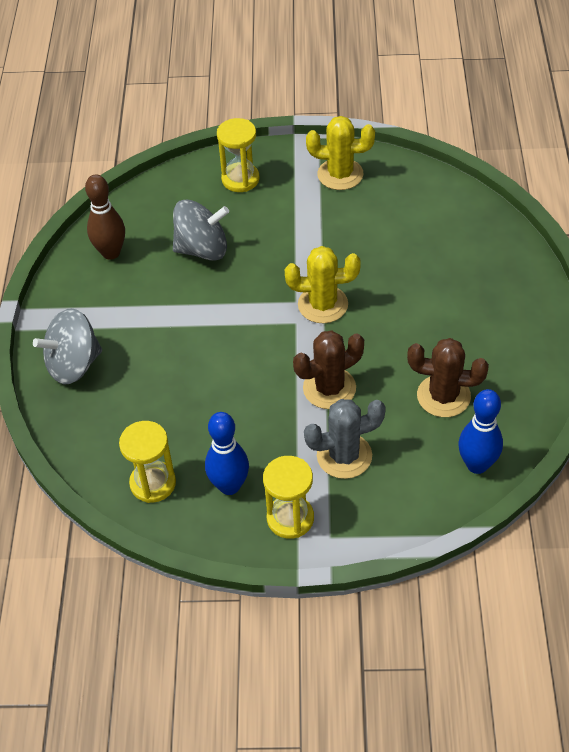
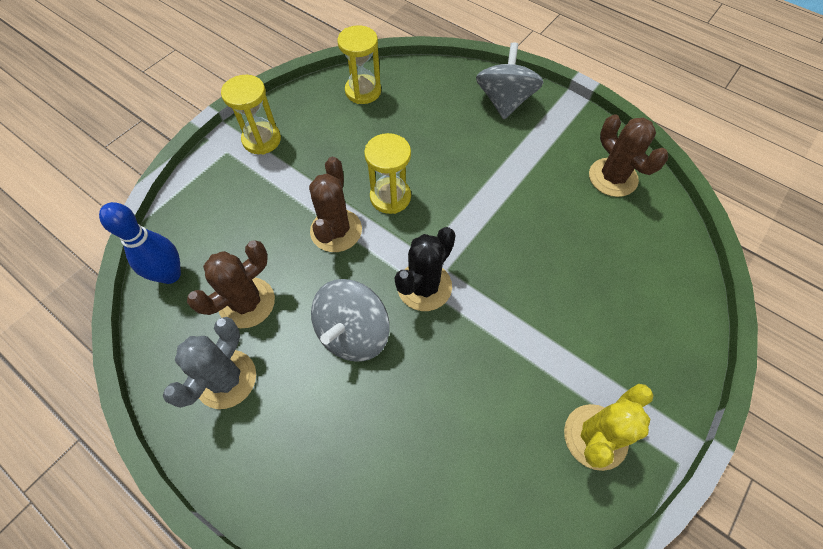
camera: 125 degrees right, 10 degrees up
brown bowling pin [85,174,125,260] -> brown cactus [589,114,668,197]
grey spinning top [173,200,229,261] -> grey spinning top moved to [311,279,390,361]
blue bowling pin [205,412,249,495] -> none
yellow hourglass [217,118,259,192] -> yellow hourglass moved to [364,133,411,214]
yellow cactus [285,246,361,323] -> black cactus [395,227,456,311]
grey cactus [304,399,386,479] -> grey cactus moved to [163,317,256,409]

